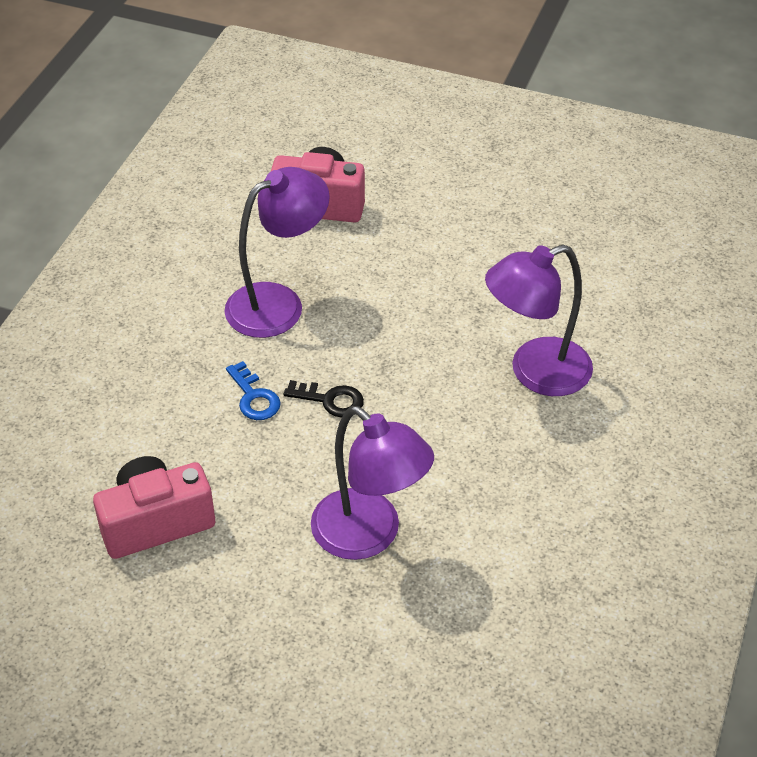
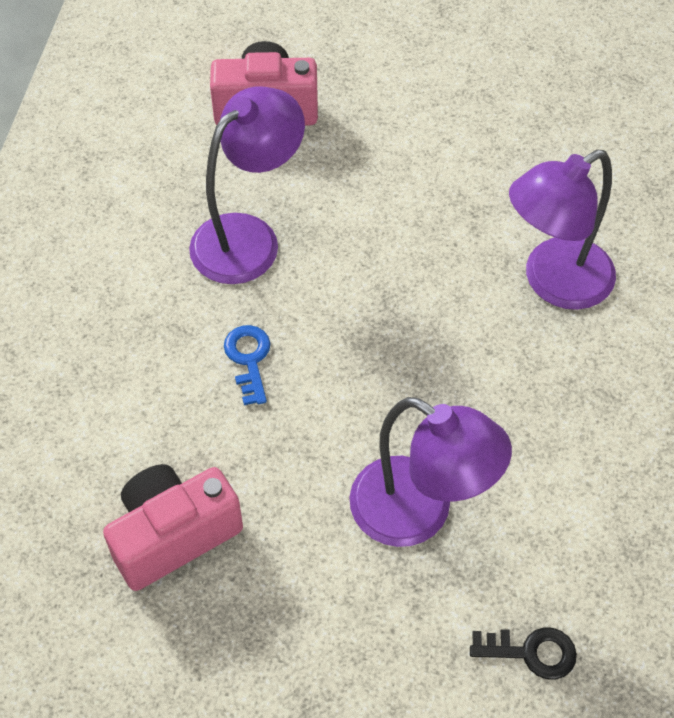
camera: 10 degrees left, 10 degrees up
blue key [226,361,281,420] -> blue key turned 150 degrees counterclockwise [224,325,271,405]
black key [284,380,364,417] -> black key moved to [470,627,577,680]

